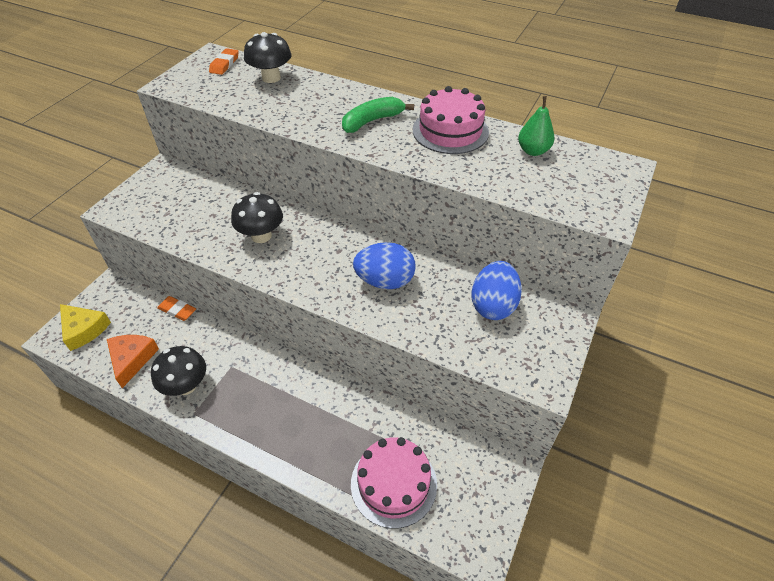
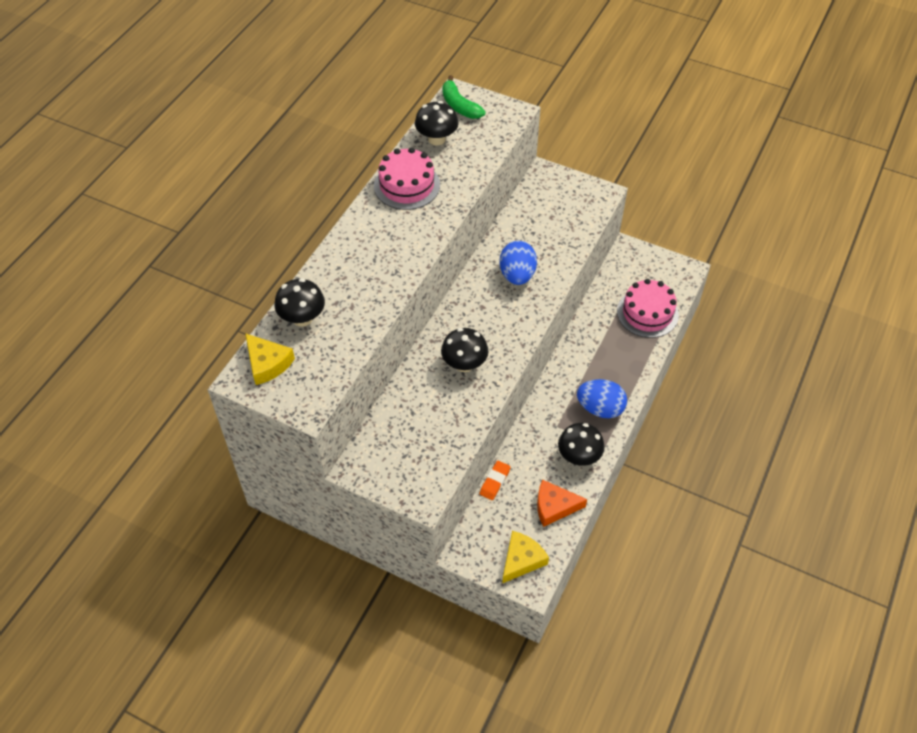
camera: 90 degrees left, 5 degrees up
orange eraser [209,48,239,75] -> yellow cheese [245,333,295,385]
green banana [342,97,414,133] -> green banana moved to [442,75,486,119]
blue egg [471,261,522,320] -> blue egg moved to [577,379,627,418]
green pear [518,96,555,156] -> black mushroom [415,101,459,145]

